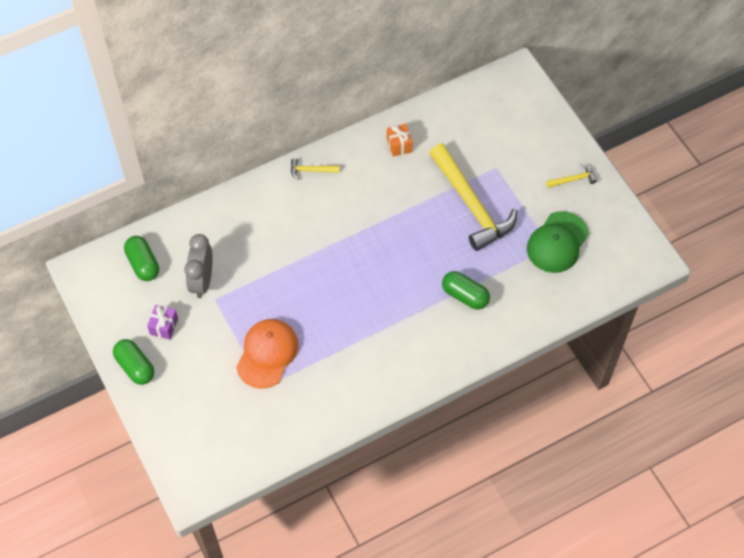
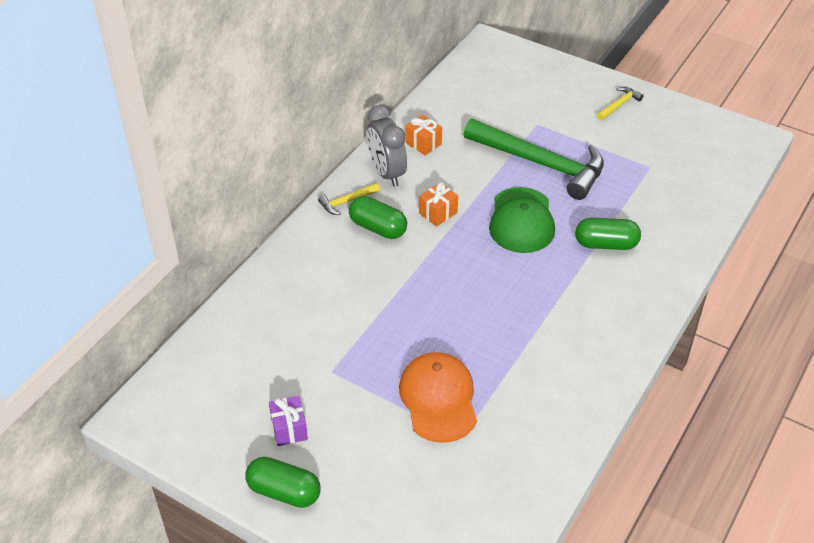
camera: 30 degrees left, 15 degrees down
green capsule [124,236,159,281] -> green capsule moved to [349,196,407,239]
grey clock [184,234,213,298] -> grey clock moved to [367,105,407,187]
yellow hammer [430,144,517,251] -> green hammer [464,119,604,200]
green cap [527,211,589,273] -> green cap moved to [489,187,555,253]
none -> orange gift [419,182,458,227]

